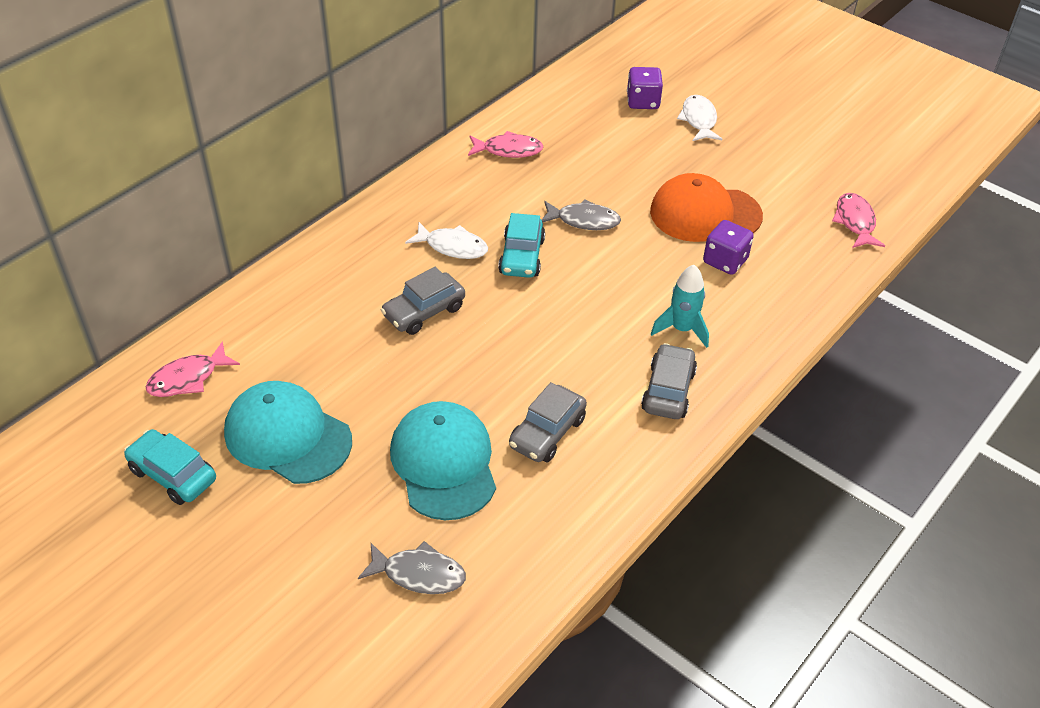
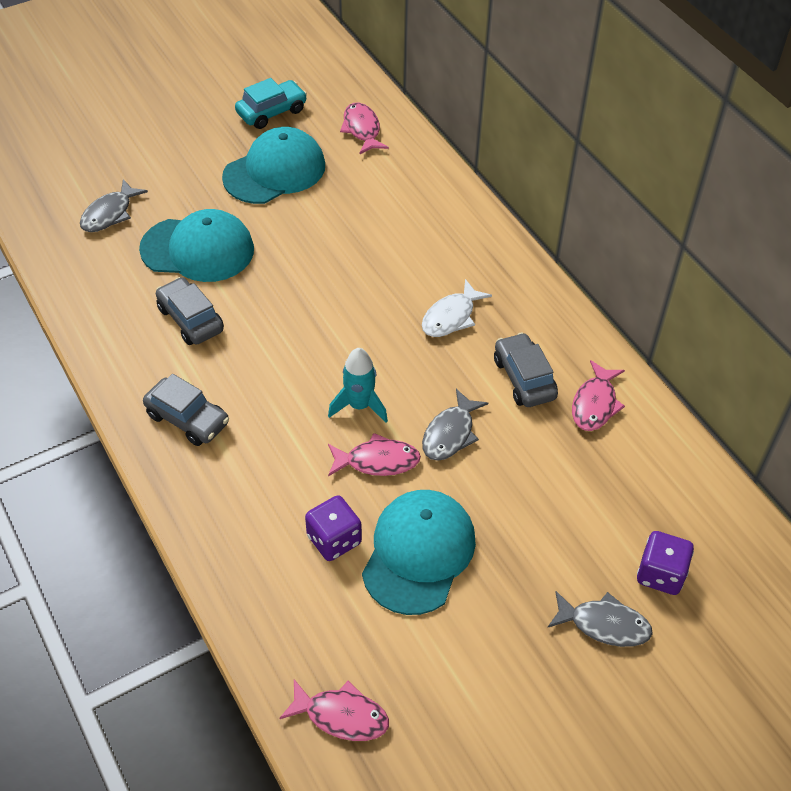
camera: 110 degrees right, 5 degrees up
grey car [381,267,465,335] -> grey car moved to [494,332,558,407]
turquoise car [498,213,545,278] -> none
orange cap [650,173,763,242] -> turquoise cap [362,490,476,615]
turquoise rocket [651,265,709,348] -> turquoise rocket moved to [328,348,388,423]
white fish [677,95,722,141] -> grey fish [547,591,653,647]
none -> pink fish [328,433,421,476]

